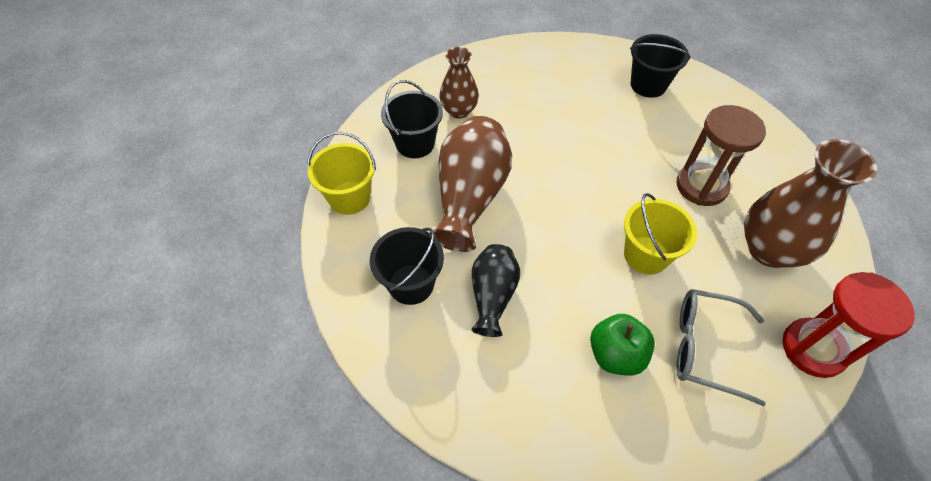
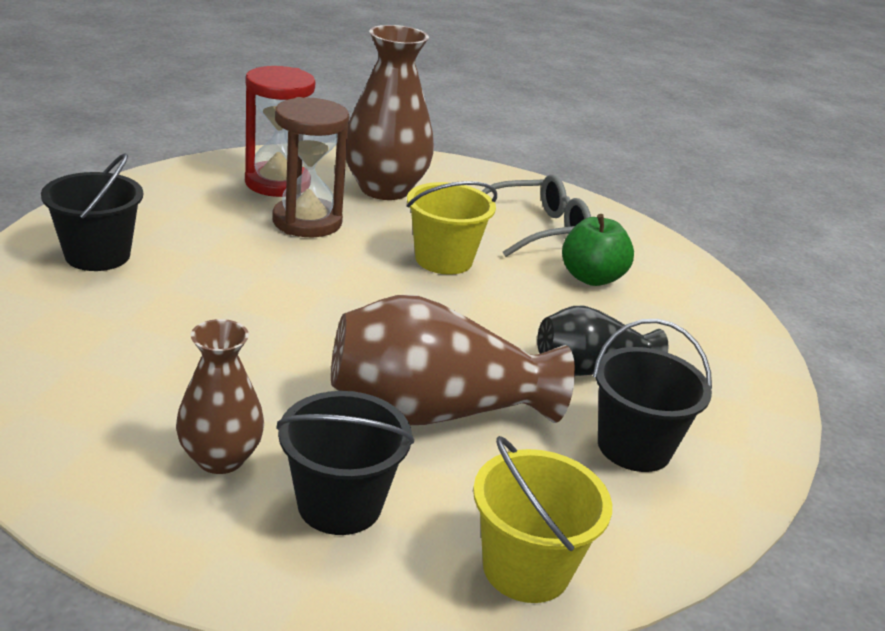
camera: 115 degrees left, 25 degrees down
grey glasses [676,289,766,406] -> grey glasses turned 105 degrees counterclockwise [482,175,591,257]
red hourglass [783,272,915,378] -> red hourglass moved to [245,66,315,197]

